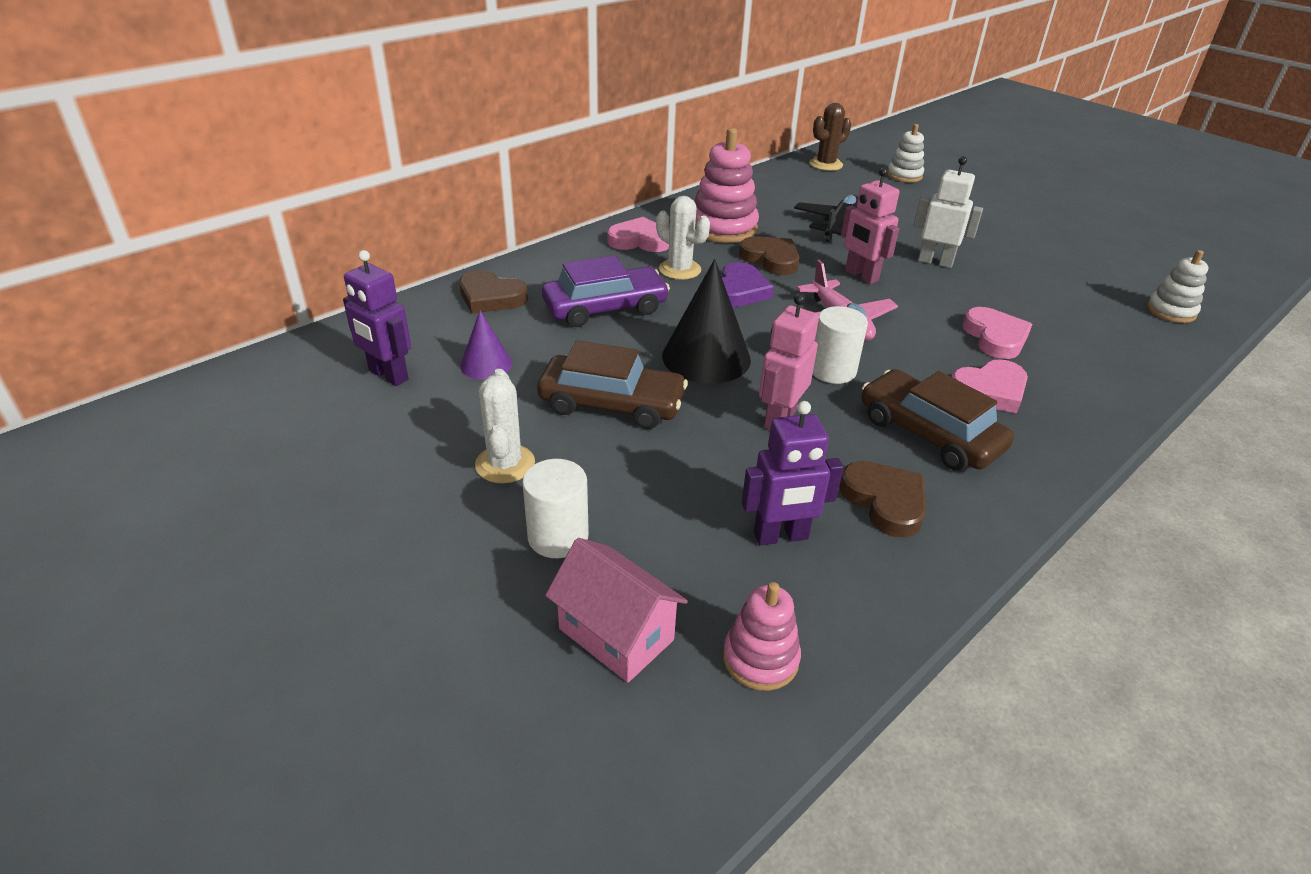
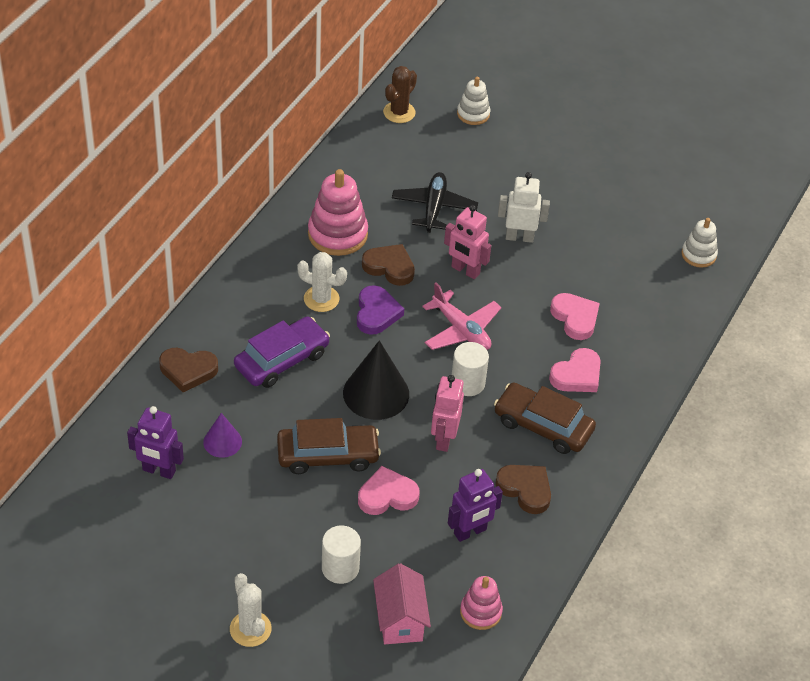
camera: 20 degrees left, 10 degrees up
white cactus [475,369,535,483] -> white cactus moved to [230,573,272,647]
pink house [545,538,688,683] -> pink house turned 60 degrees clockwise [373,563,431,644]
pink heart [607,217,669,252] -> pink heart moved to [358,466,420,515]

